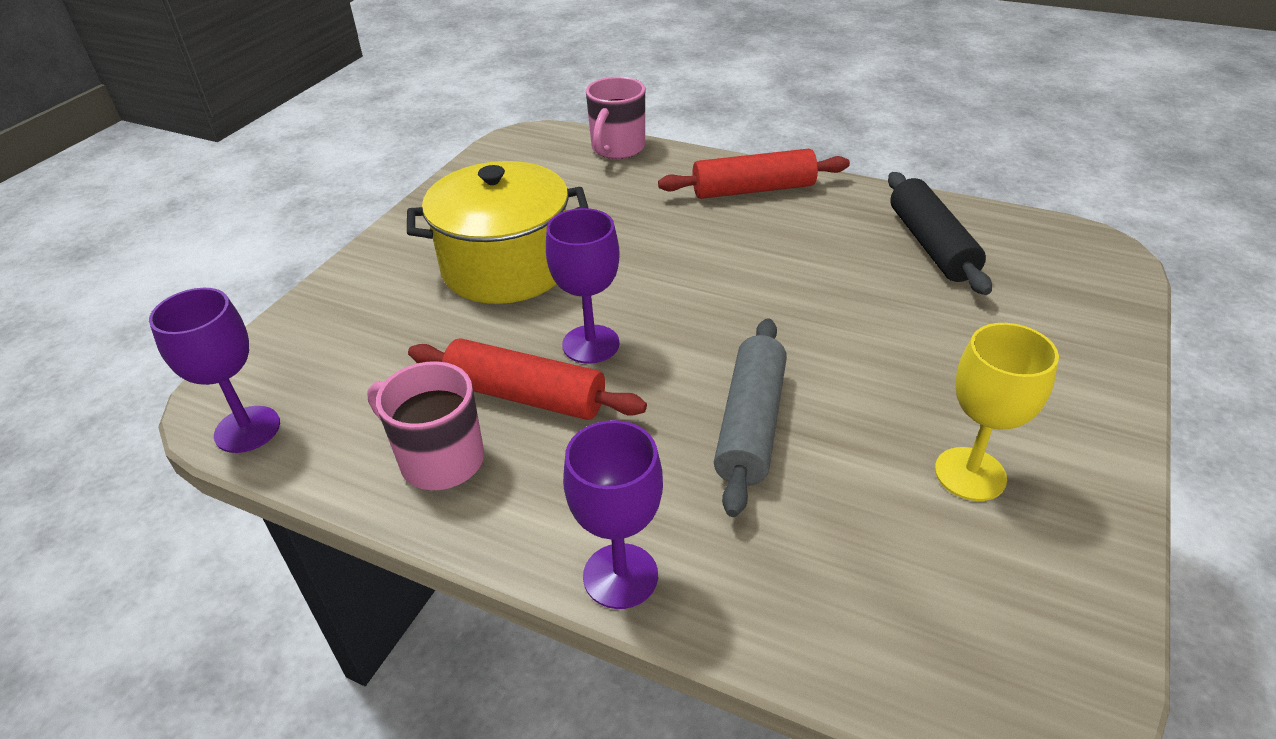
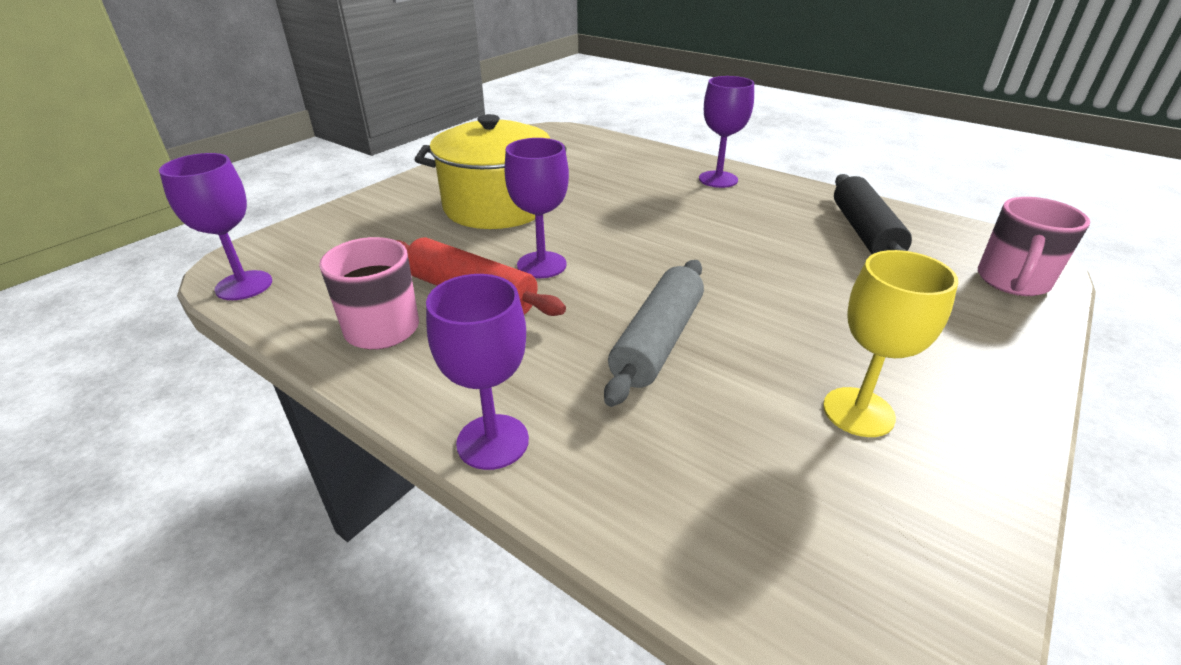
camera: 10 degrees right, 5 degrees down
pink mug [586,77,645,159] -> pink mug moved to [978,197,1090,296]
red rolling pin [658,149,850,199] -> purple goblet [699,76,754,188]

